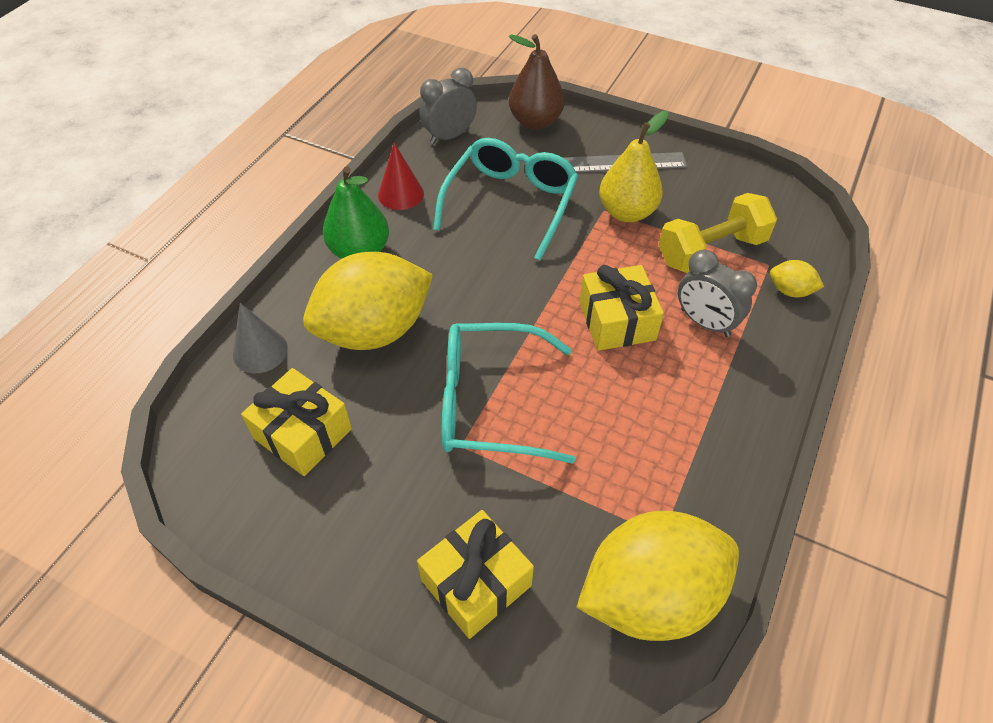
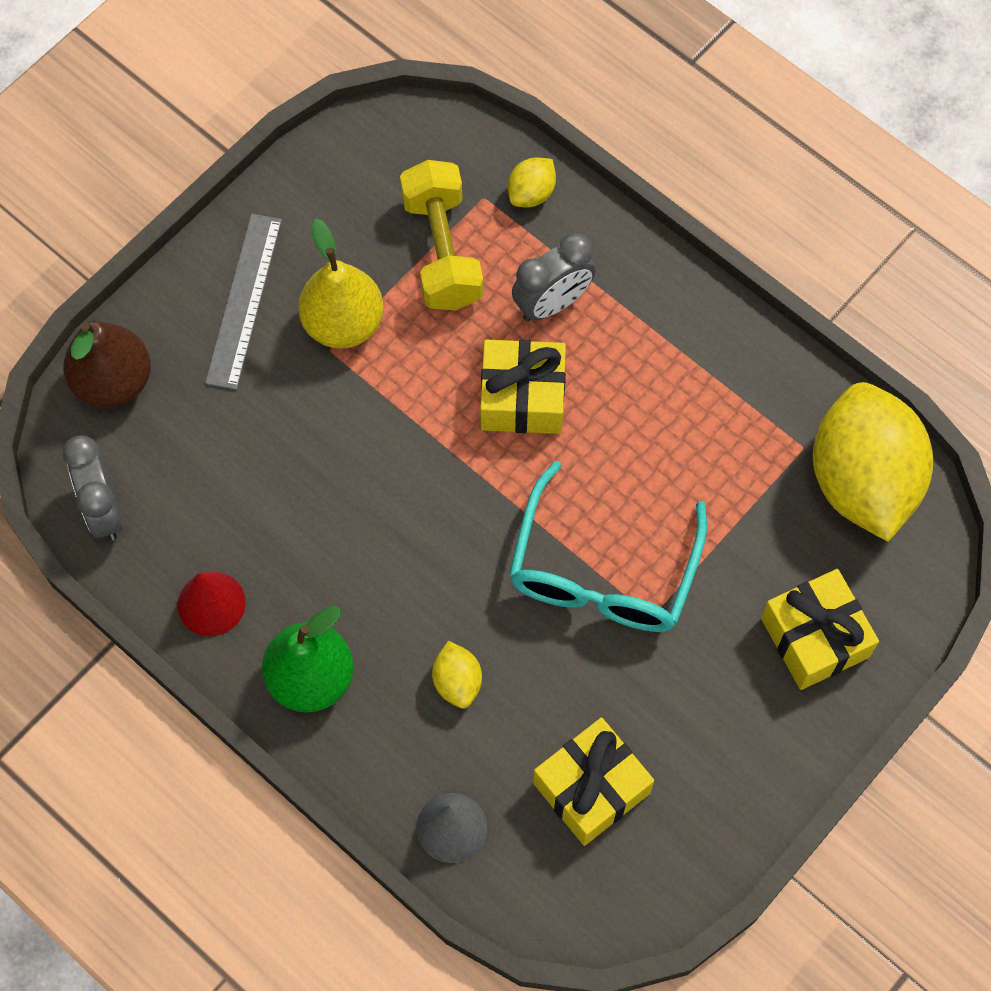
camera: 75 degrees left, 15 degrees up
yellow lemon [303,252,433,350] -> yellow lemon [432,641,482,709], size x0.41
turquoise glasses [433,138,578,261] -> none

